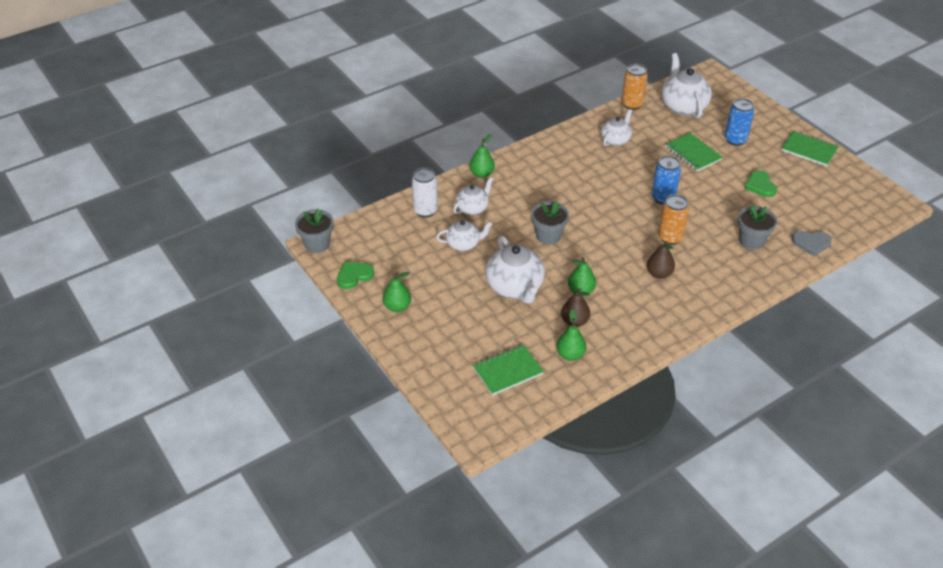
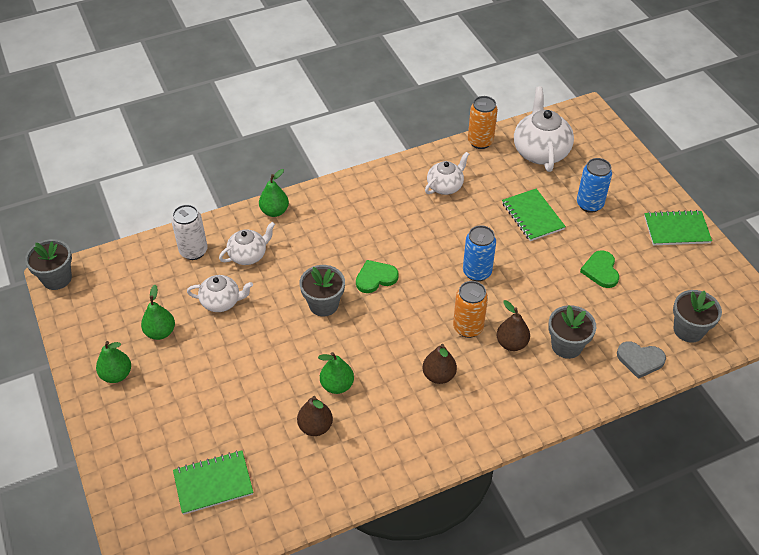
camera: 10 degrees right, 5 degrees up
green heart [337,262,374,289] -> green heart moved to [356,260,399,293]
white teapot [485,236,545,304] -> none
green pear [556,309,586,361] -> green pear moved to [141,285,175,340]
green notebook [781,131,839,166] -> green notebook turned 45 degrees counterclockwise [644,210,712,245]
none -> brown pear [497,300,530,351]
none -> grey flower pot [673,290,722,343]

